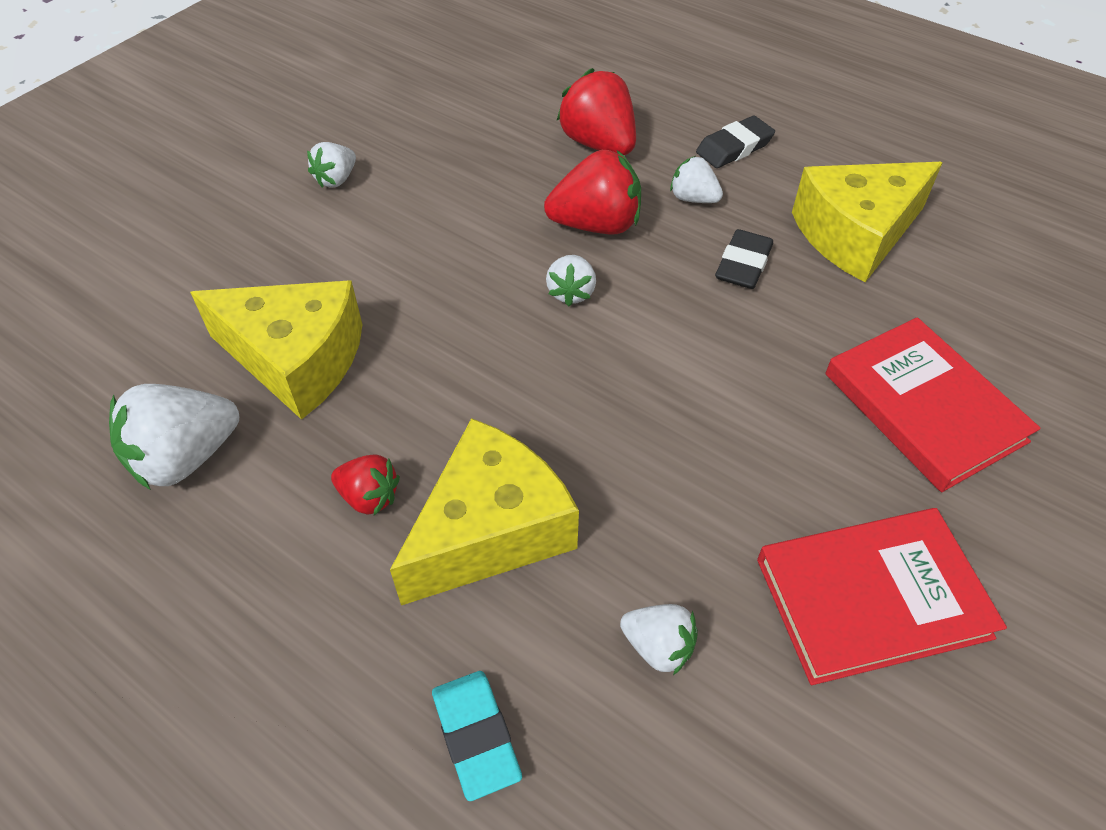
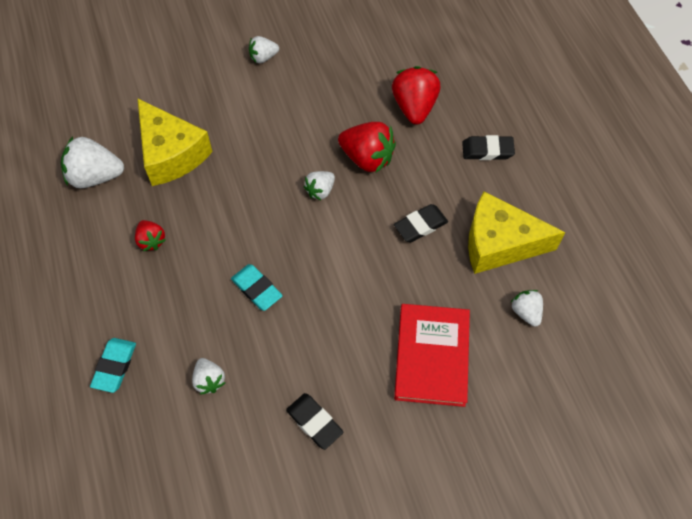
camera: 35 degrees right, 10 degrees up
yellow cheese [390,418,579,605] -> none
white strawberry [670,156,723,203] -> white strawberry moved to [510,290,543,327]
red book [757,508,1007,685] -> black eraser [286,393,344,450]
none -> turquoise eraser [231,264,283,311]

